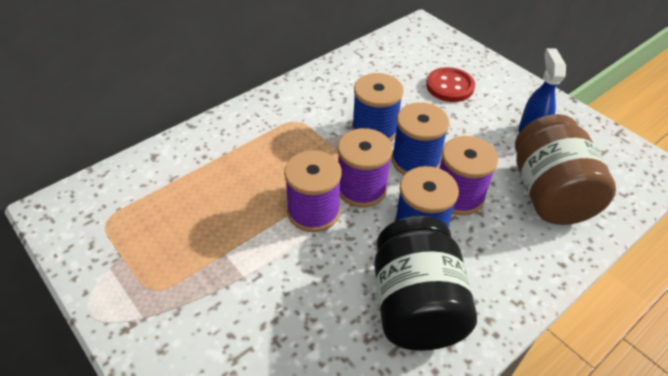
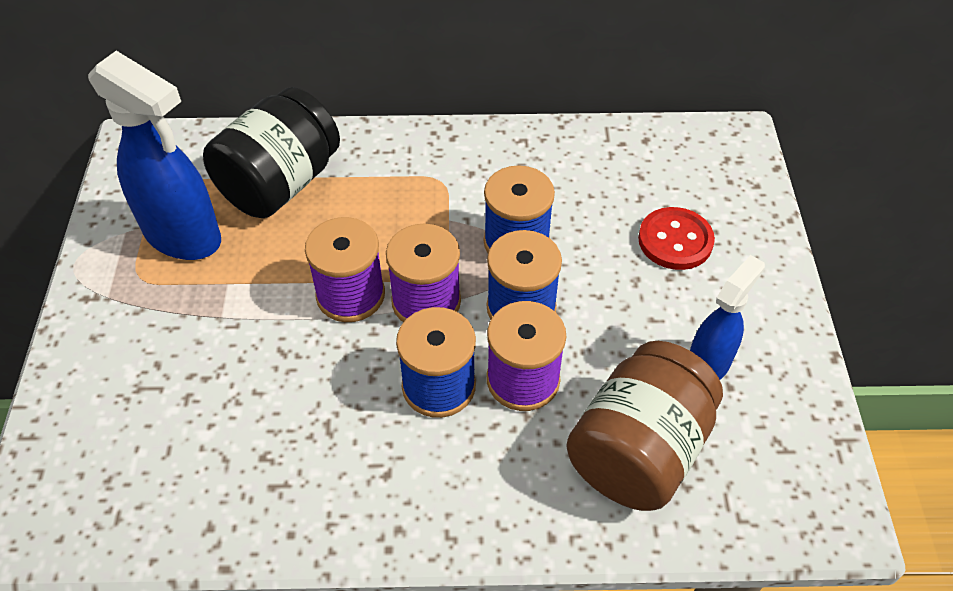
camera: 40 degrees right, 5 degrees up
black jar [374,216,477,351] -> black jar moved to [203,87,340,218]
none -> blue spray bottle [88,51,221,260]

